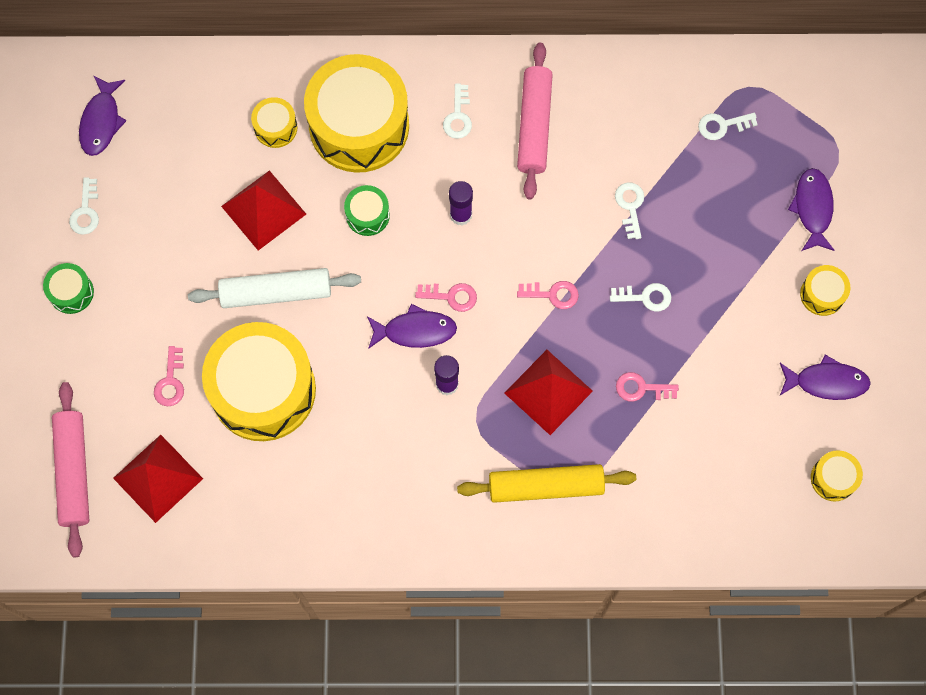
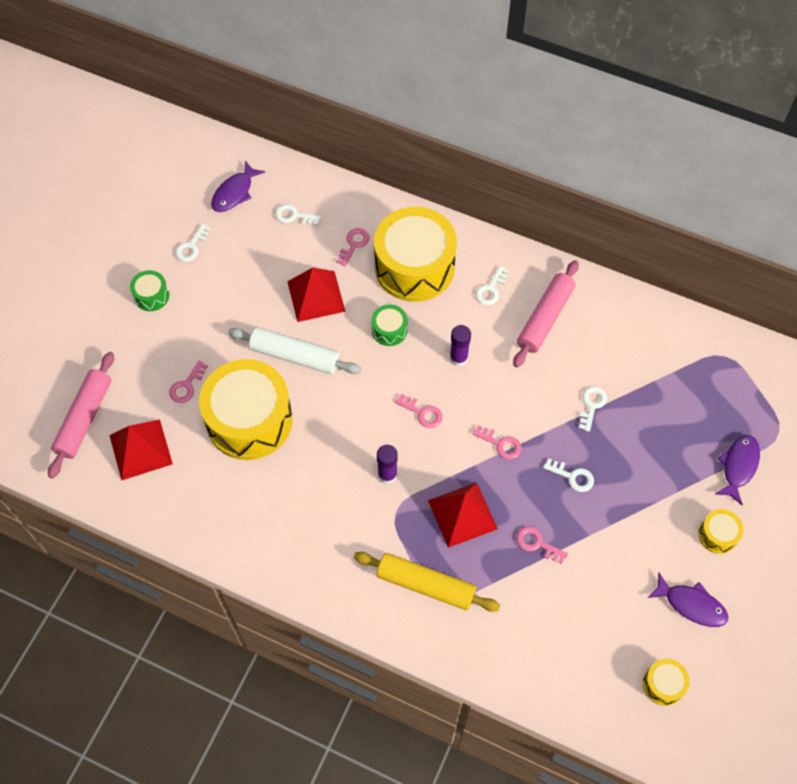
camera: 25 degrees right, 10 degrees down
yellow drum [251,97,298,148] -> pink key [336,228,369,266]
purple fish [367,304,457,349] -> none
white key [698,113,758,140] -> white key moved to [275,204,322,225]

